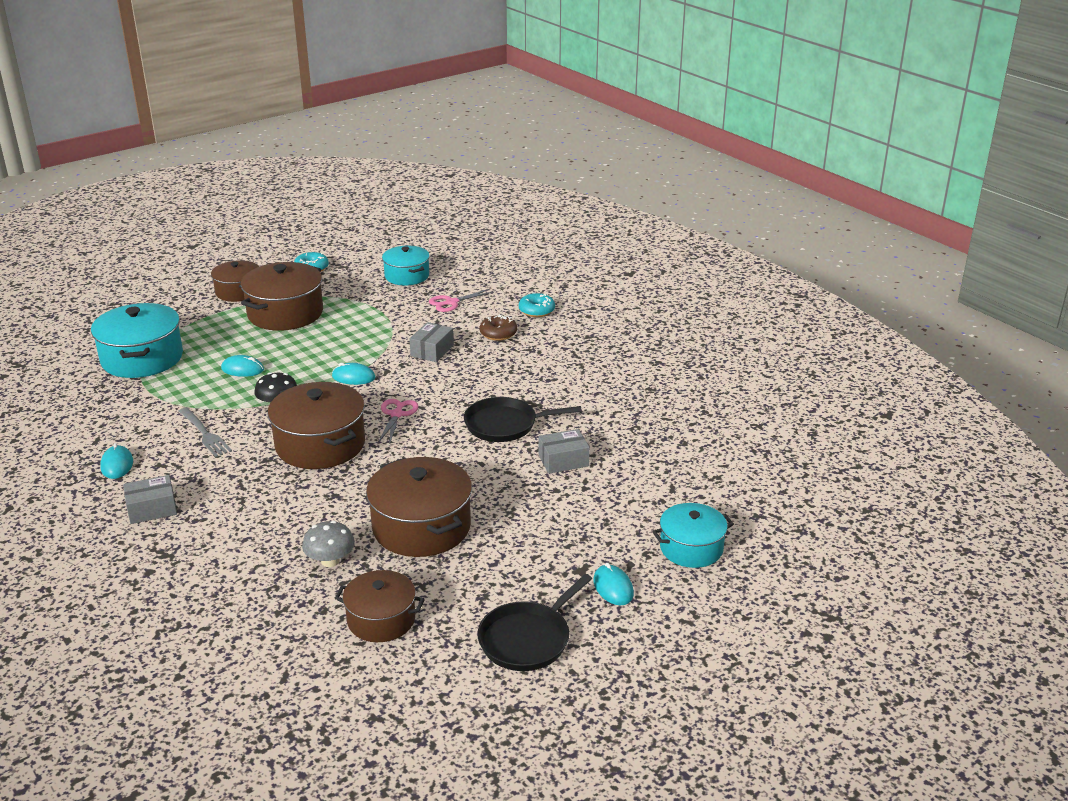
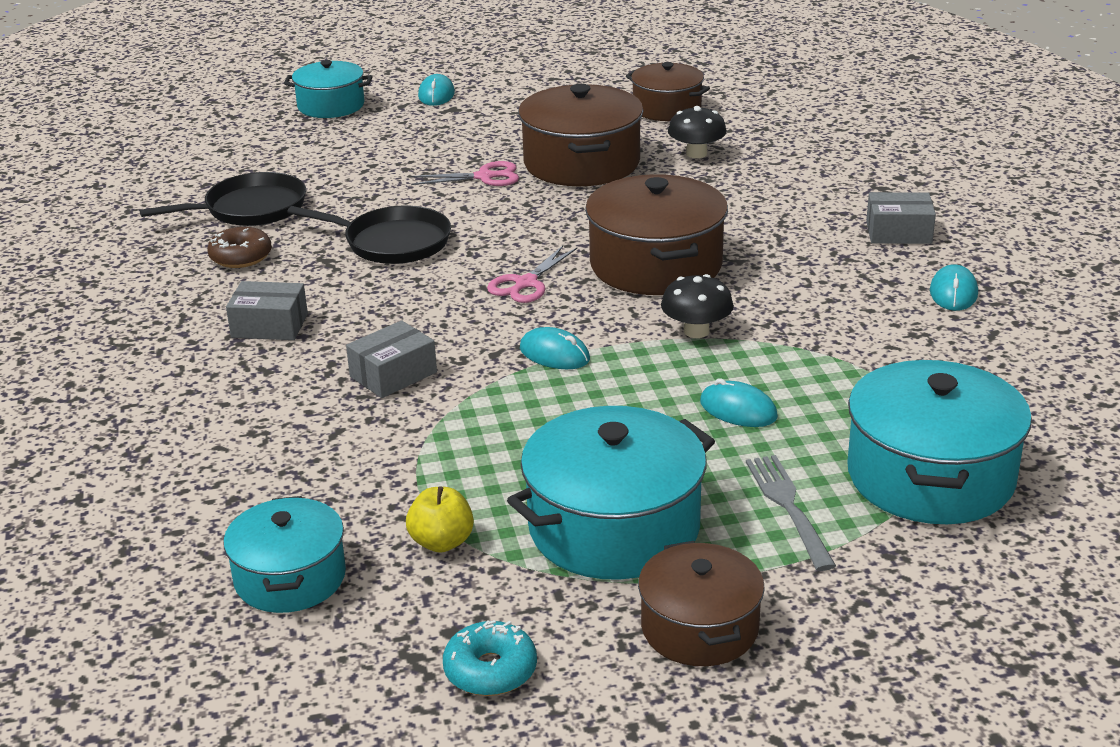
camera: 155 degrees left, 0 degrees up
grey fork [179,407,232,457] -> grey fork moved to [746,455,836,571]
brown pot [241,262,323,331] -> turquoise pot [507,406,715,580]
grey mushroom [302,521,355,567] -> black mushroom [668,106,727,158]
pink scissors [429,289,493,312] -> pink scissors moved to [410,161,519,186]
black pan [477,574,592,671] -> black pan moved to [139,172,306,226]
brown donut [479,315,517,341] -> brown donut moved to [207,227,272,268]
turquoise donut [519,292,555,317] -> none
grey box [538,429,590,474] -> grey box moved to [226,281,308,340]
none -> yellow apple [406,486,474,553]

